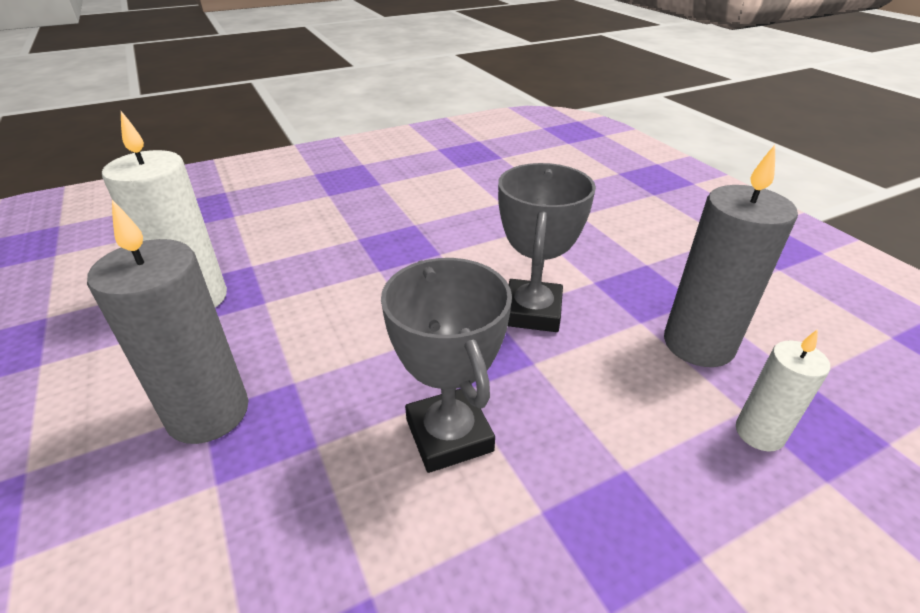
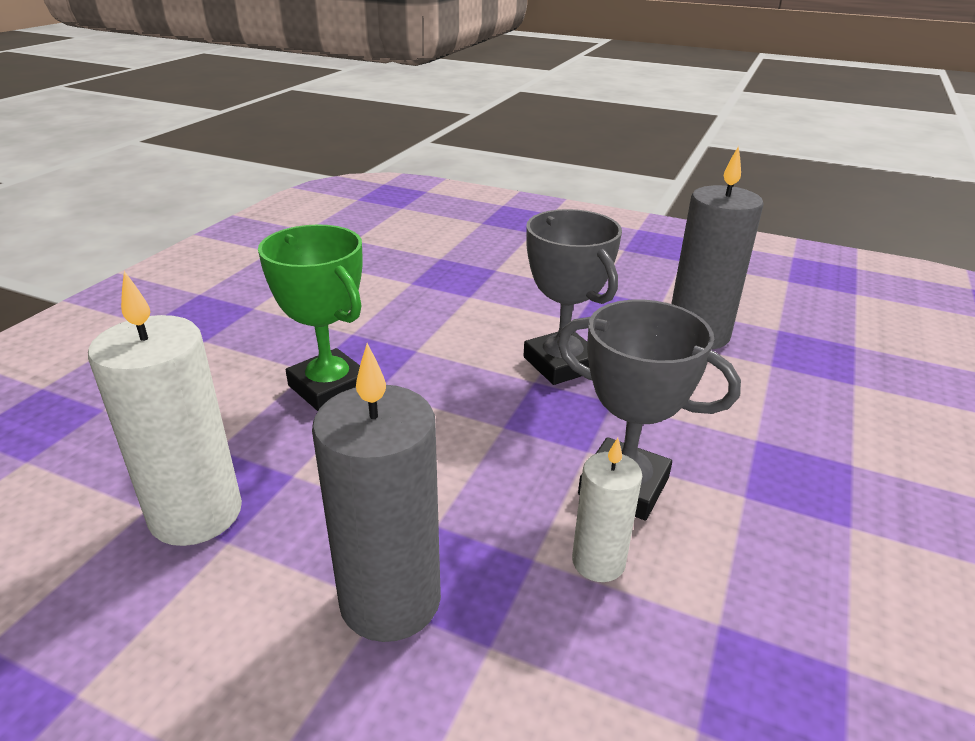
camera: 40 degrees left, 5 degrees down
white candle [736,329,830,452] -> white candle moved to [572,438,642,582]
none -> green trophy [258,224,363,411]

